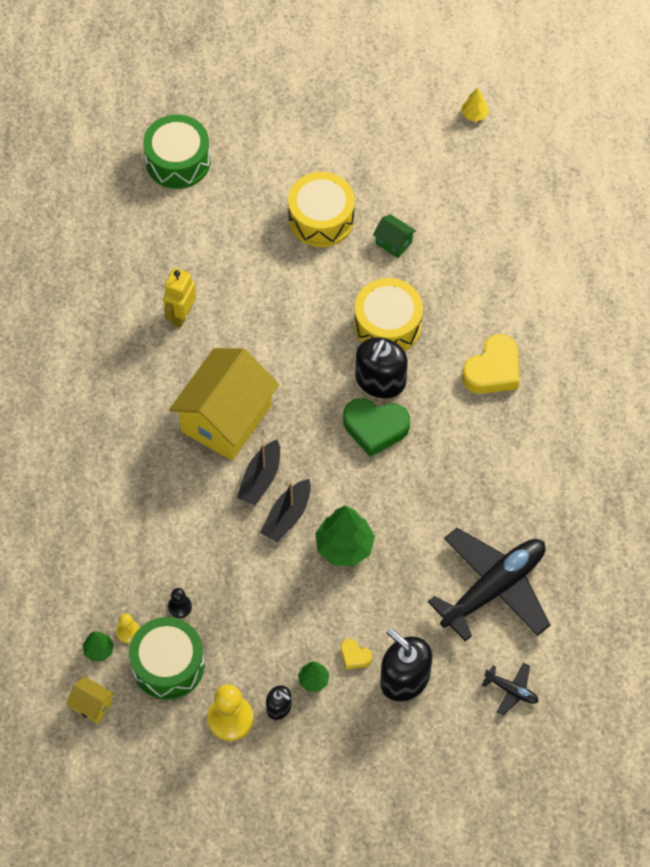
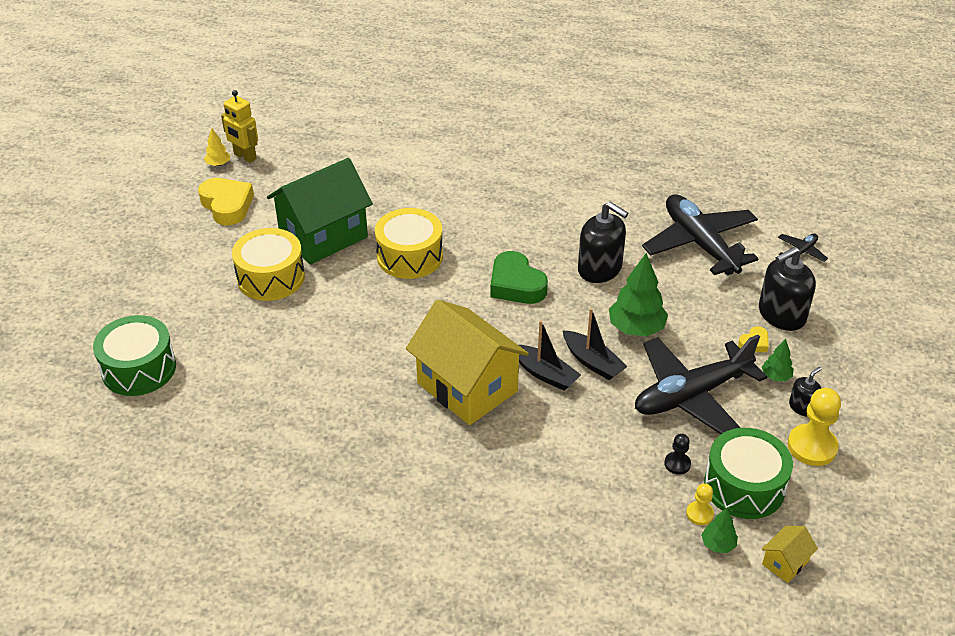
camera: 75 degrees left, 20 degrees down
yellow robot [163,268,196,327] -> yellow robot moved to [221,90,258,163]
green heart [343,398,410,457] -> green heart turned 120 degrees clockwise [490,251,548,304]
black soap dispenser [356,337,408,398] -> black soap dispenser moved to [578,202,628,283]
green house [373,214,416,258] -> green house [267,158,373,264], size x2.44
yellow heart [462,334,519,394] -> yellow heart moved to [198,178,254,225]
none -> black plane [635,335,767,434]

